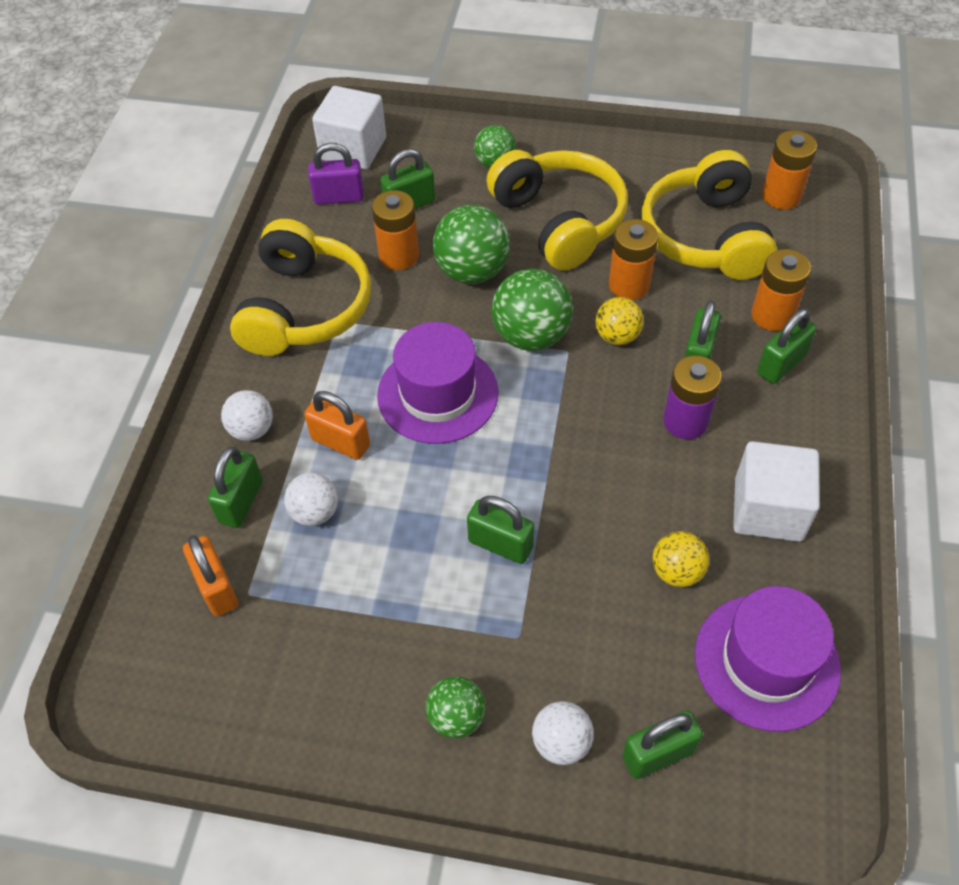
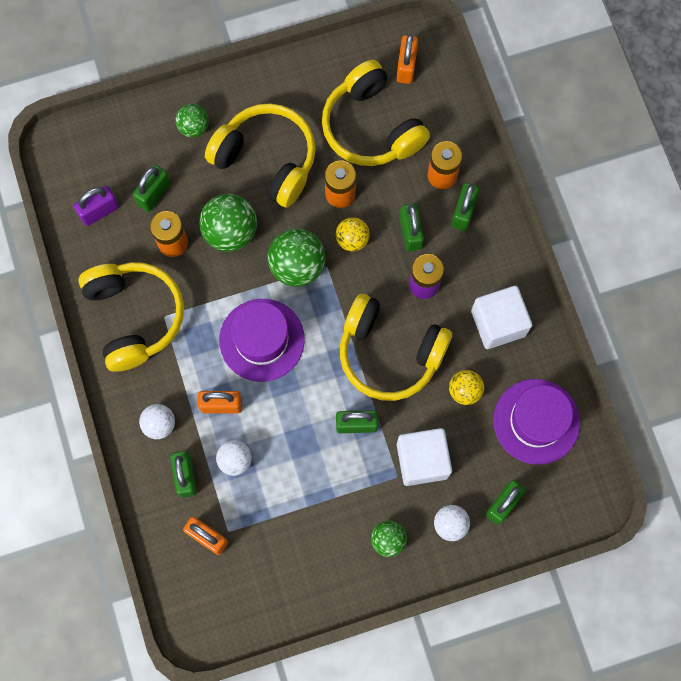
camera: 30 degrees left, 20 degrees up
white cube [312,86,386,169] -> white cube moved to [397,428,452,486]
orange battery [762,130,817,209] -> orange padlock [396,34,418,84]
none -> yellow headphones [340,294,452,401]

